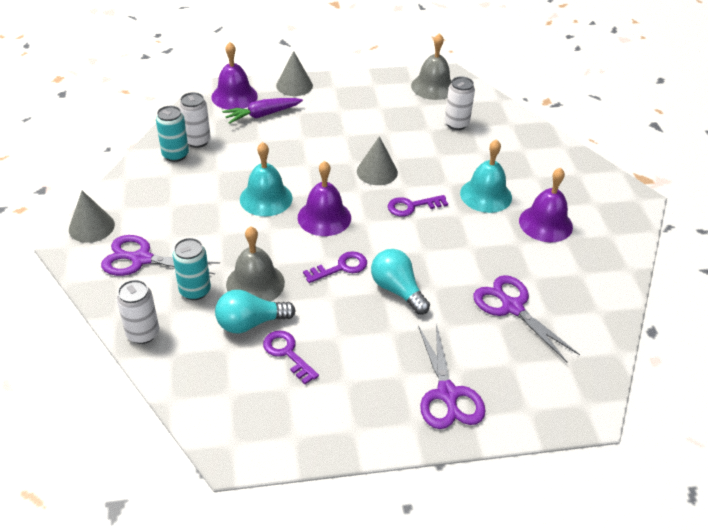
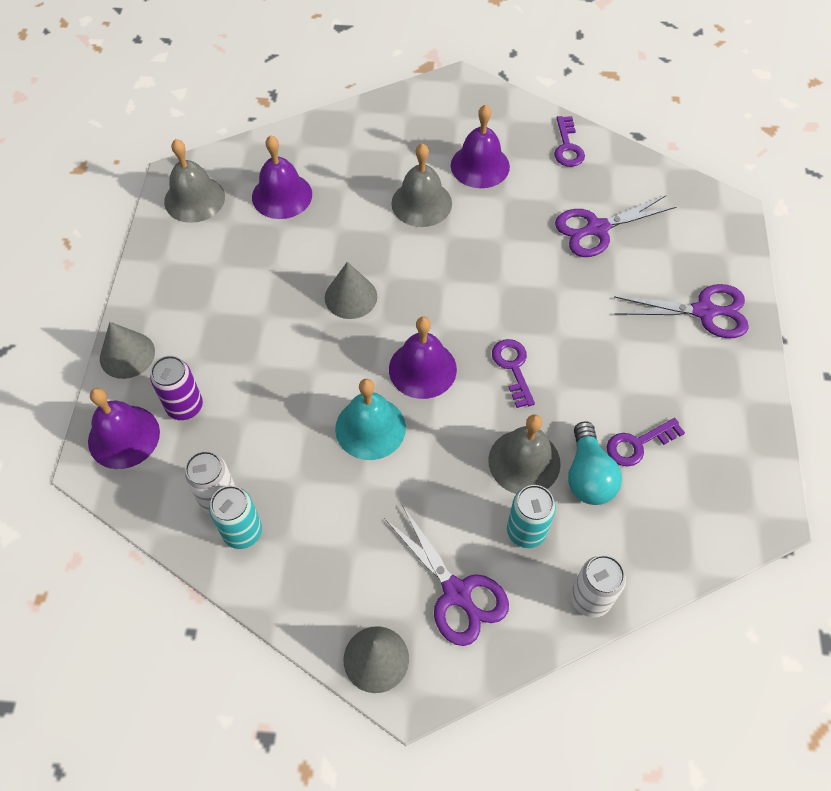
camera: 75 degrees left, 15 degrees up
purple scissors [101,235,220,276] -> purple scissors turned 60 degrees counterclockwise [384,505,509,646]
purple carrot [222,98,303,124] -> purple can [150,356,203,420]
turquoise light bulb [371,249,430,315] -> none
purple key [388,195,448,217] -> purple key moved to [554,116,585,167]
white can [445,76,475,130] -> purple bell [252,135,312,219]
turquoise bell [460,139,512,213] -> grey bell [391,143,452,227]

